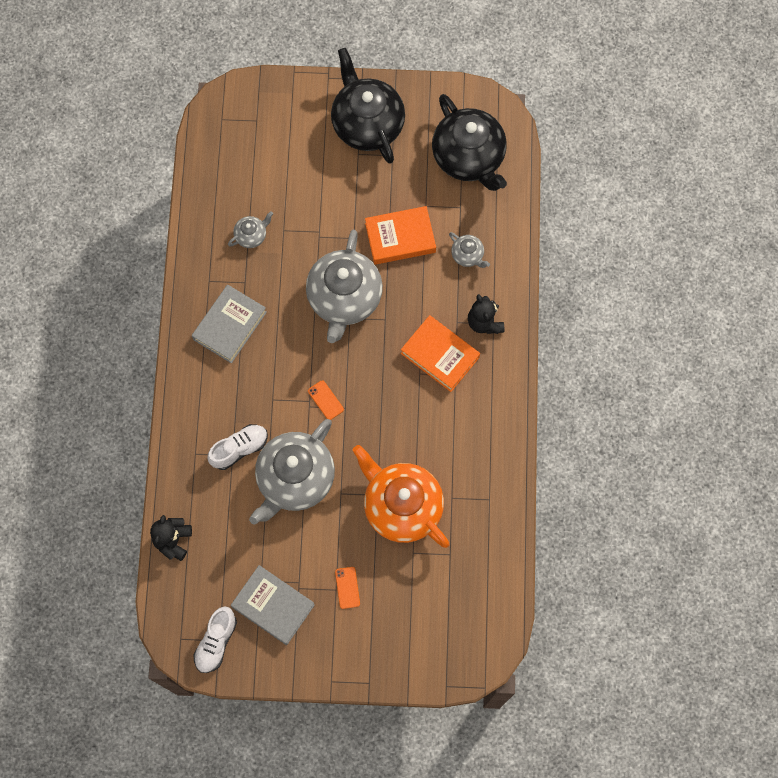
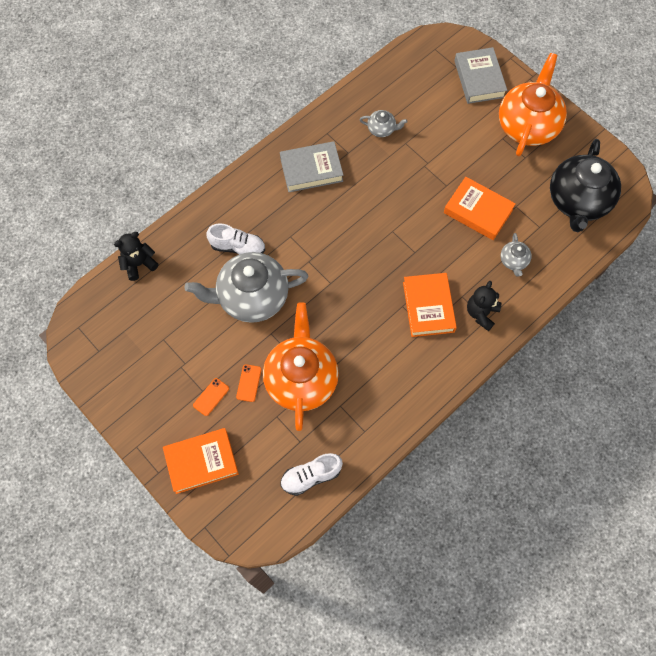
camera: 45 degrees right, 5 degrees down
white shoe [194,606,237,673] -> white shoe moved to [280,453,343,496]
grey book [231,565,315,645] -> grey book moved to [454,47,507,104]
grey teapot [306,230,383,343] -> none
orange phone [308,380,344,420] -> orange phone moved to [236,364,261,402]
black teapot [331,48,405,163] -> orange teapot [499,53,567,156]
none -> orange book [163,428,239,494]

